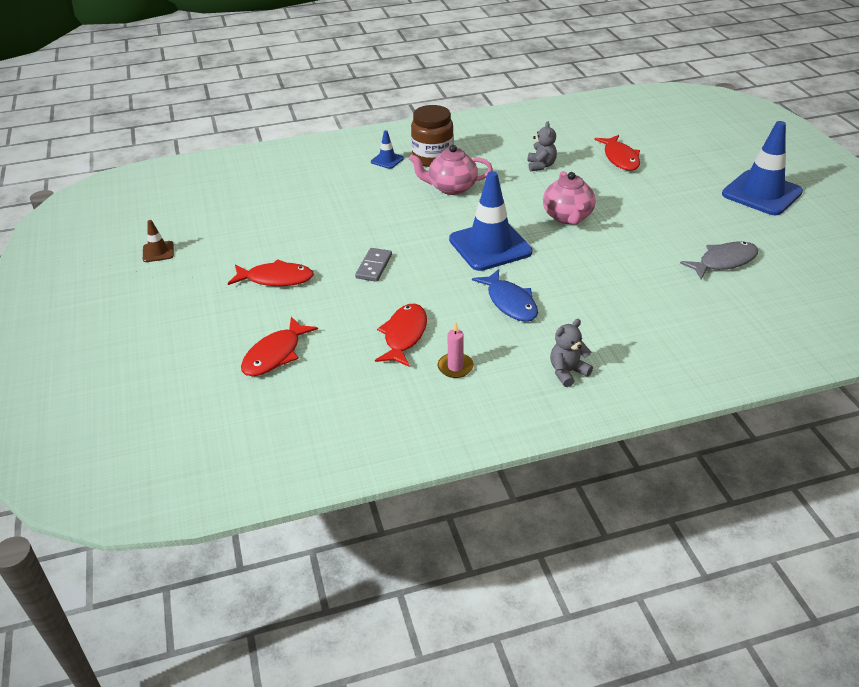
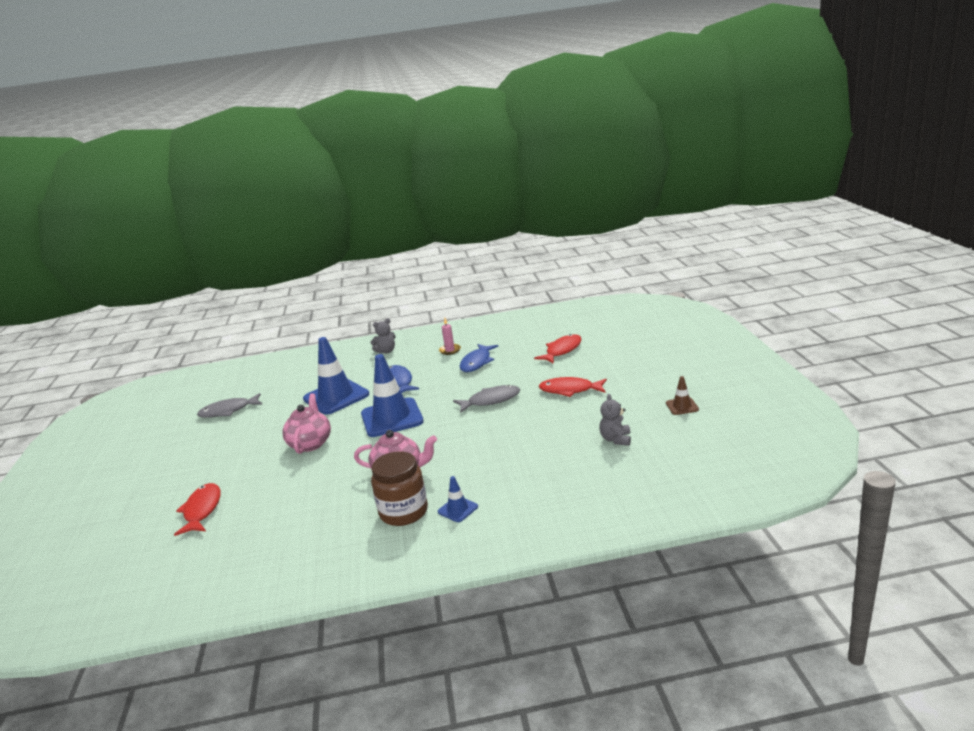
camera: 170 degrees left, 15 degrees down
grey domino [355,248,392,282] -> grey fish [453,385,520,413]
red fish [375,304,427,367] -> blue fish [460,344,498,372]
grey teddy bear [528,121,557,171] -> grey teddy bear moved to [599,394,631,446]
blue traffic cone [722,121,803,215] -> blue traffic cone moved to [303,337,369,414]

